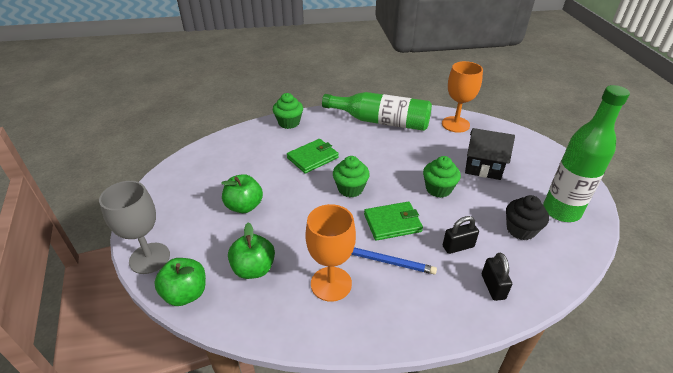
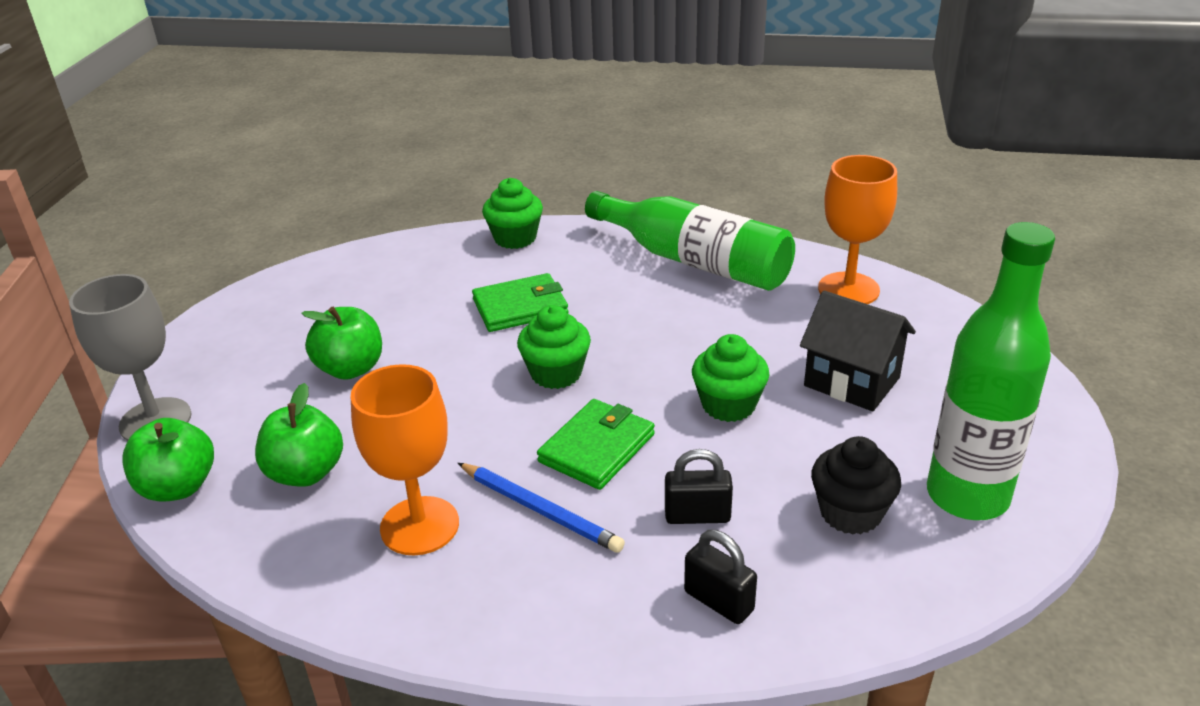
camera: 20 degrees right, 5 degrees down
green wallet [364,201,423,241] -> green wallet turned 60 degrees counterclockwise [537,399,655,490]
black padlock [482,253,512,301] -> black padlock turned 60 degrees counterclockwise [684,530,757,624]

